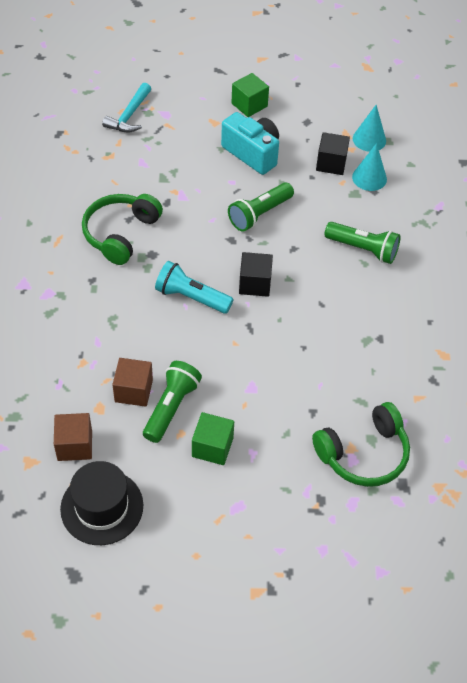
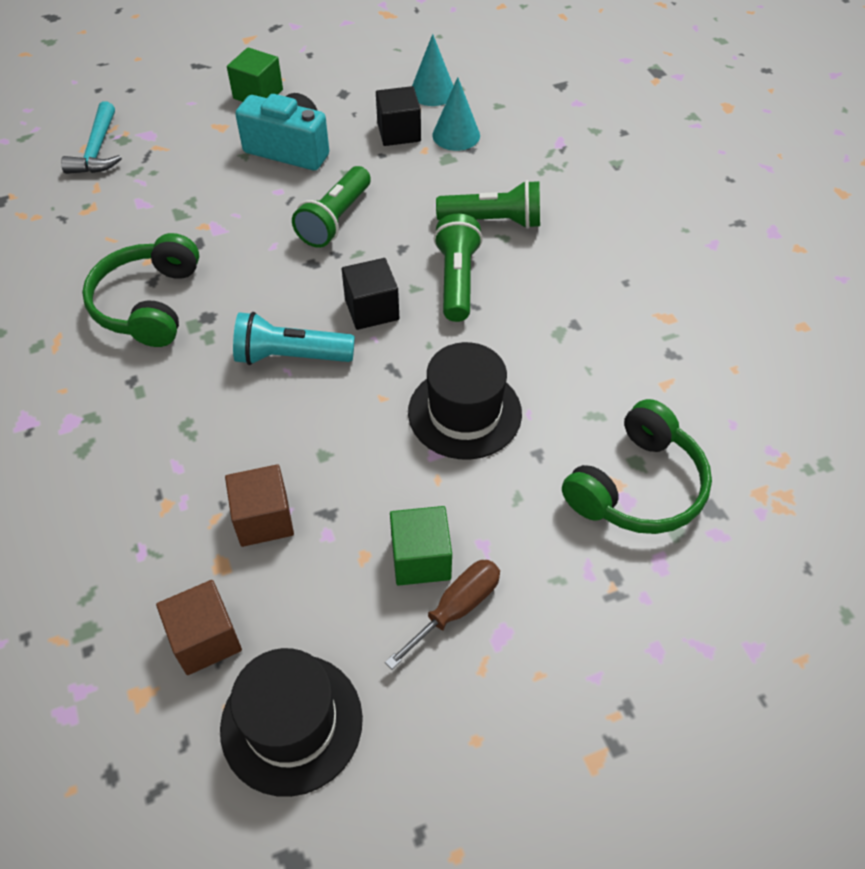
camera: 20 degrees left, 0 degrees up
green flashlight [143,361,202,443] -> green flashlight moved to [434,214,483,322]
none -> brown screwdriver [385,560,500,669]
none -> black hat [408,342,522,459]

